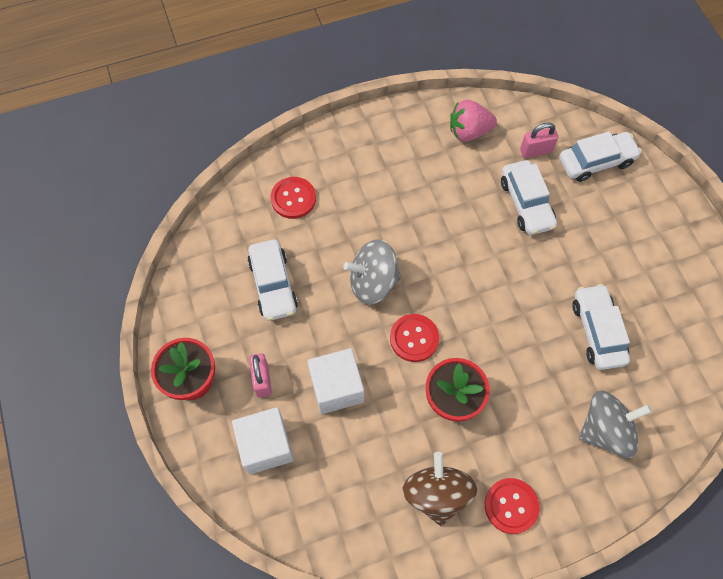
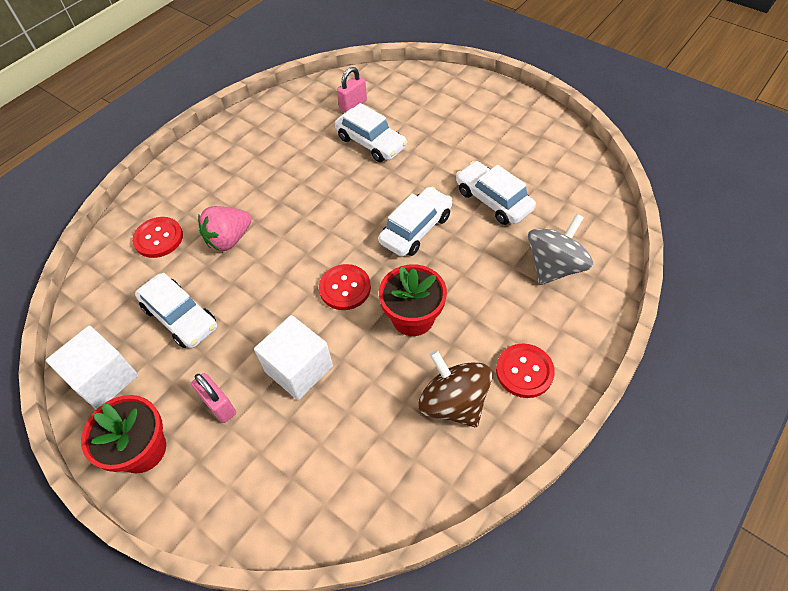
camera: 30 degrees left, 10 degrees down
white cube [232,407,294,474] -> white cube moved to [46,325,138,409]
grey spinning top [343,239,401,305] -> none
pink strawberry [450,100,497,142] -> pink strawberry moved to [198,206,252,251]
white car [559,131,642,182] -> white car moved to [378,187,452,257]

